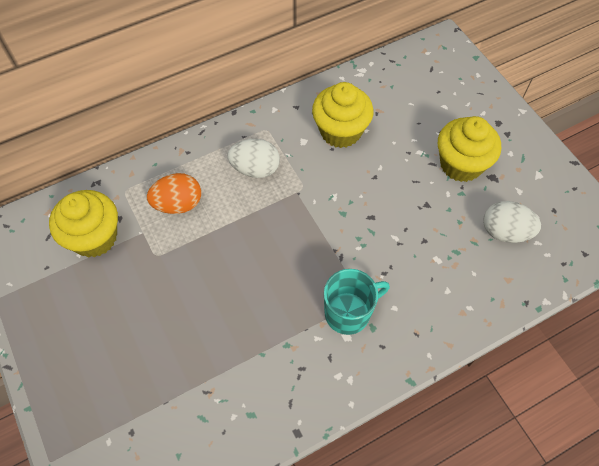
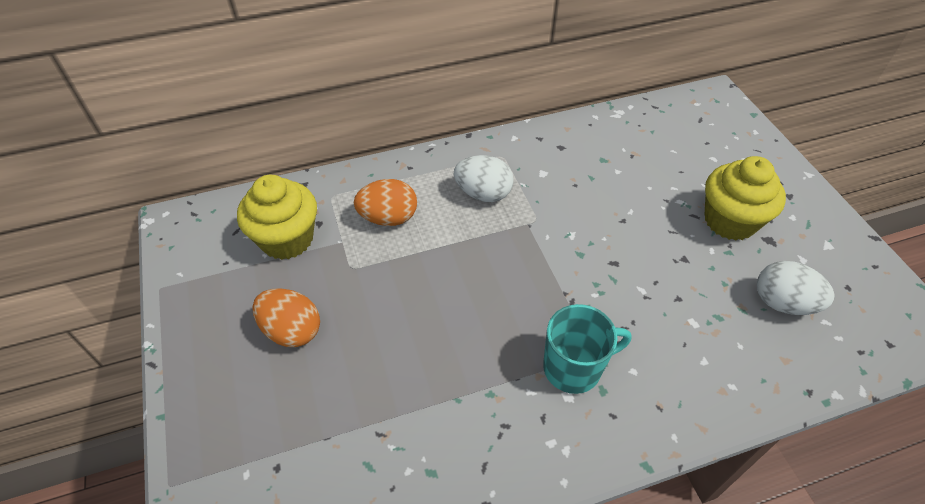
camera: 10 degrees right, 10 degrees down
yellow cupcake [312,82,373,148] -> none
none -> orange egg [252,288,320,347]

